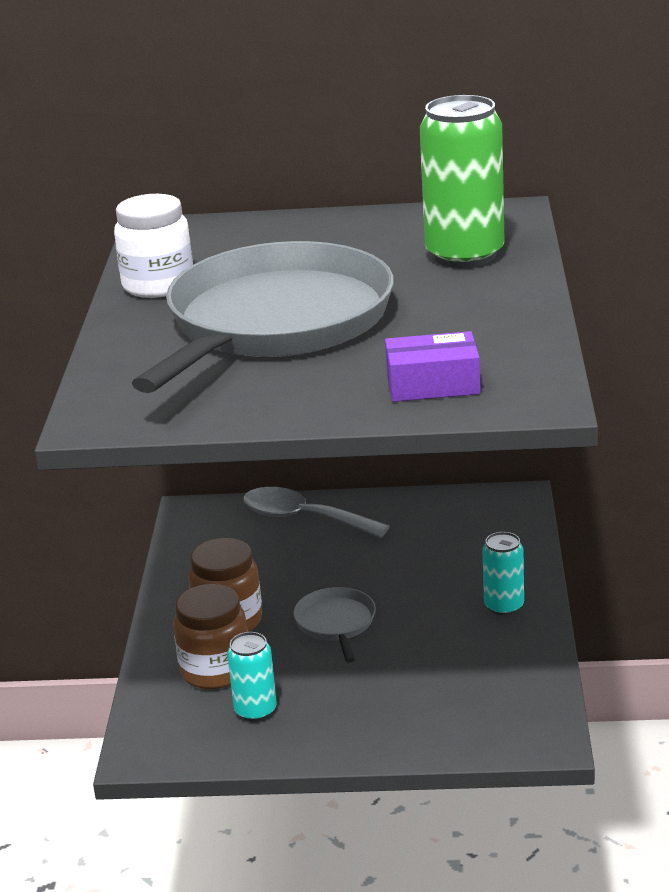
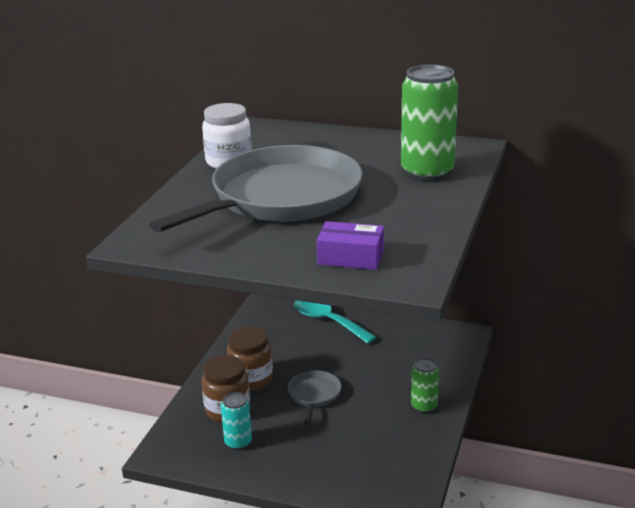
camera: 15 degrees right, 0 degrees up
grey spoon [243,487,390,538] -> turquoise spoon [294,300,376,344]
turquoise can [482,532,524,616] -> green can [411,357,439,413]

